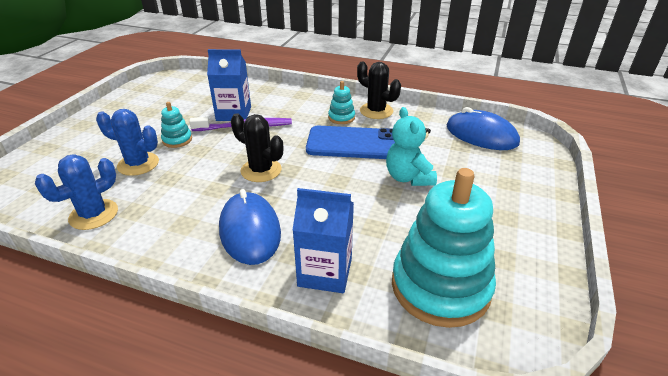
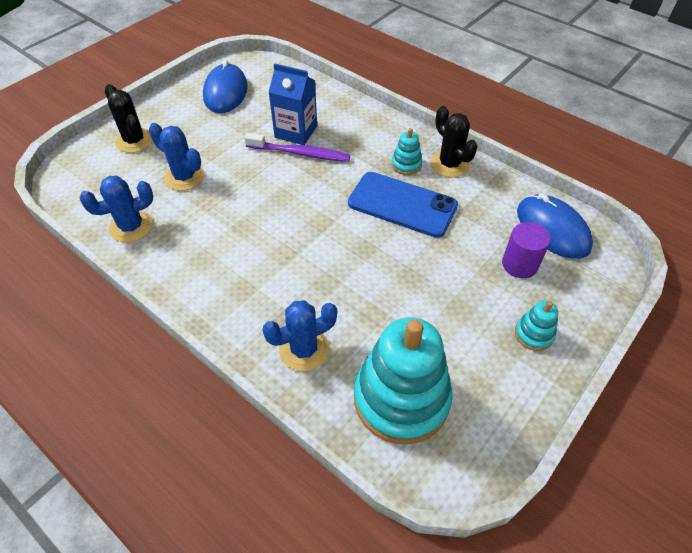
camera: 20 degrees right, 15 degrees up
turquoise stacking toy [161,102,192,148] -> turquoise stacking toy moved to [515,301,558,351]
blue mouse [219,189,281,265] -> blue mouse moved to [203,60,248,113]
black cactus [231,113,283,182] -> black cactus moved to [105,84,153,153]
blue carton [293,188,354,293] -> blue cactus [262,300,337,372]
turquoise teddy bear [386,107,437,186] -> none
none -> purple cylinder [502,222,551,278]

